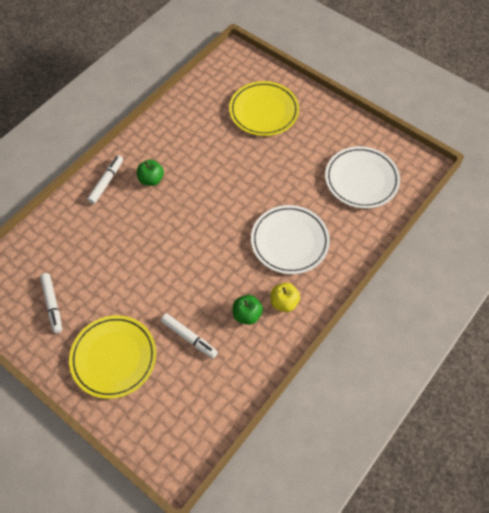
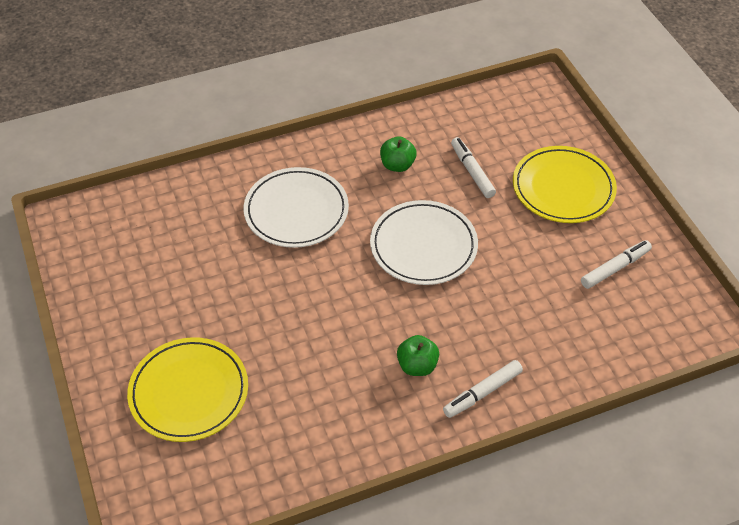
camera: 150 degrees left, 10 degrees down
white marker [40,273,62,333] -> white marker turned 45 degrees clockwise [581,240,652,289]
yellow apple [271,283,300,312] -> none
white plate [325,146,400,209] -> white plate moved to [370,200,478,285]

